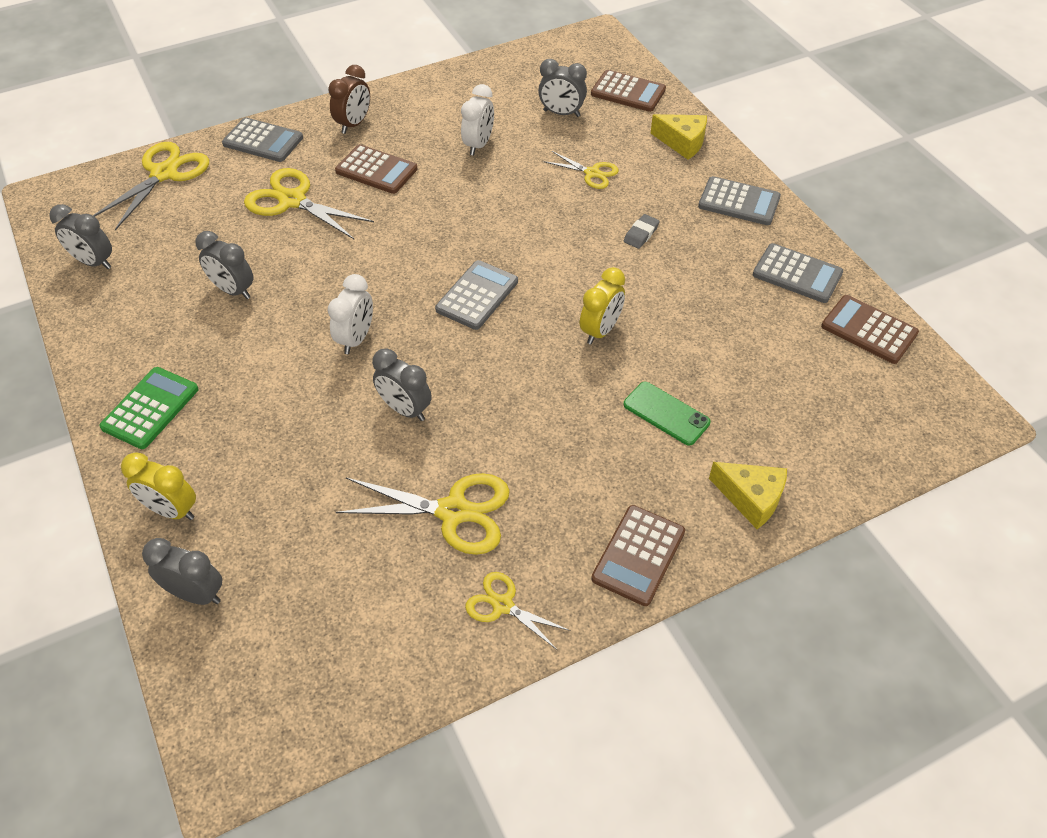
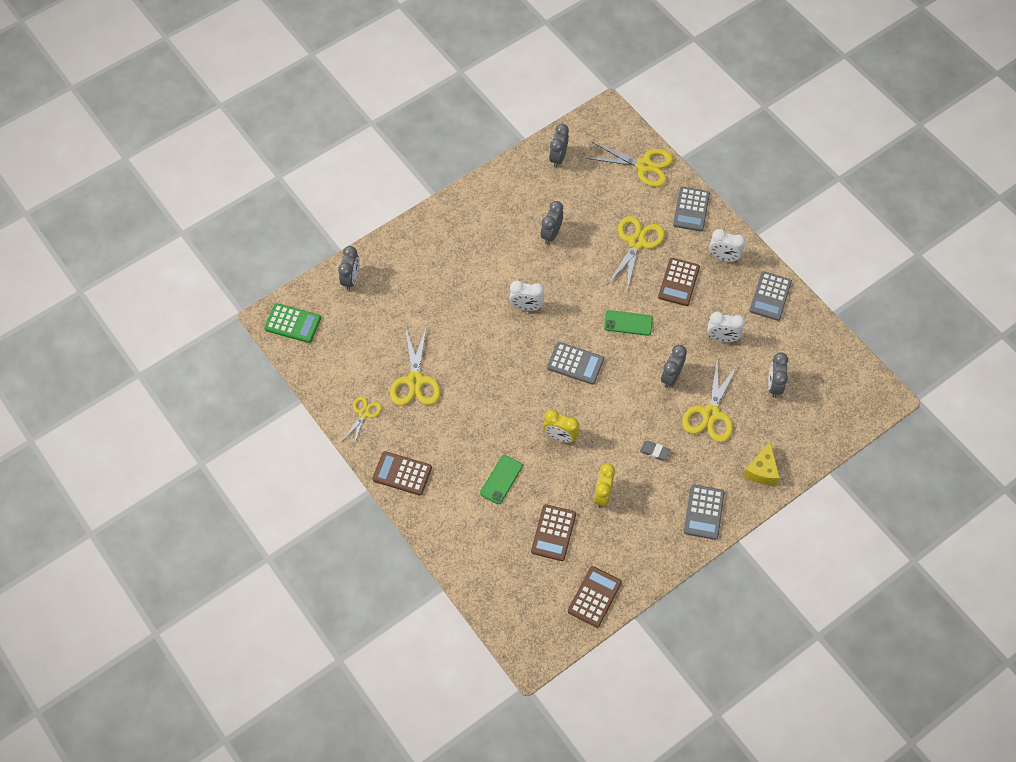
camera: 80 degrees right, 10 degrees up
green calculator [99,367,199,449] -> green calculator moved to [264,303,321,343]
yellow clock [121,452,196,520] -> yellow clock moved to [594,463,615,508]
brown clock [328,65,370,134] -> white clock [709,229,745,262]
grey clock [372,349,432,421] -> grey clock moved to [661,345,687,388]
yellow scissors [543,151,619,189] -> yellow scissors [682,362,738,442], size x1.73
brown calculator [591,70,666,112] -> brown calculator moved to [531,504,576,561]
yellow cheese [709,462,787,529] -> none
grey calculator [753,243,843,303] -> grey calculator moved to [749,271,792,321]
none -> green phone [604,310,653,336]

